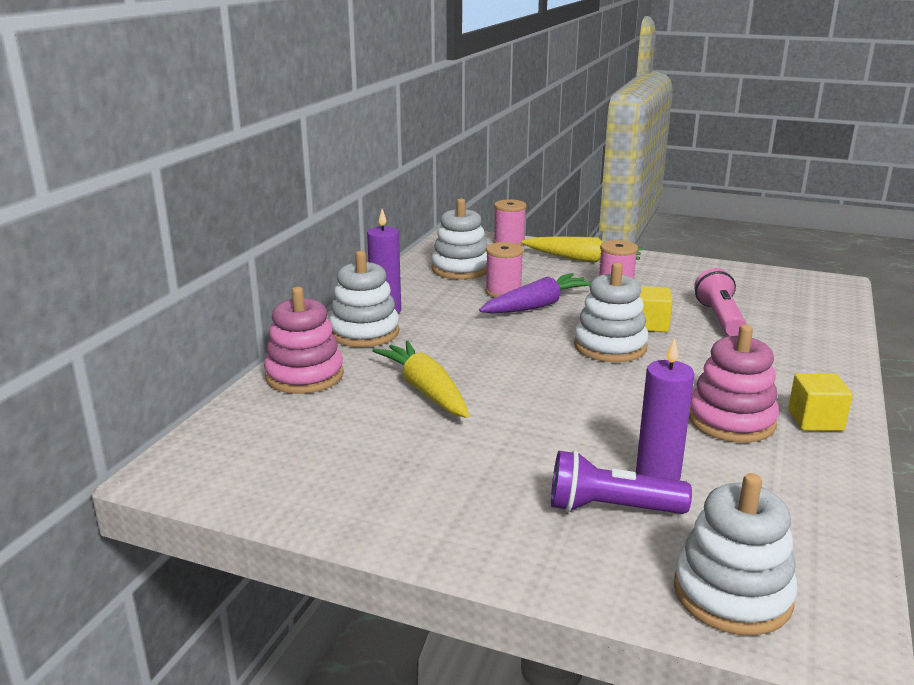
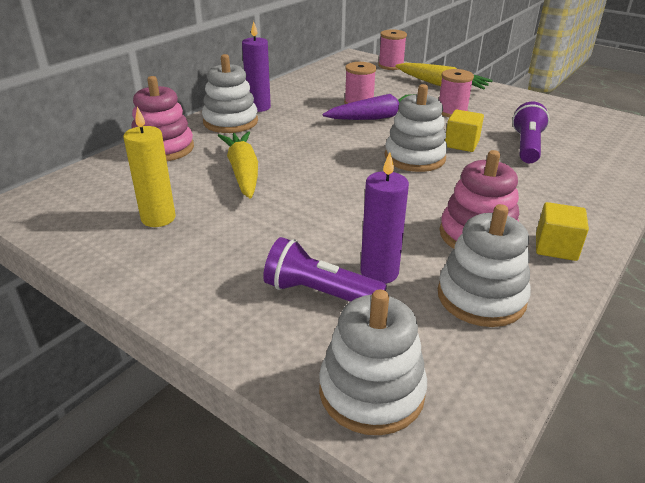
camera: 15 degrees right, 10 degrees up
white stacking toy [431,198,488,280] -> white stacking toy moved to [438,204,531,327]
pink flashlight [694,268,747,336] -> purple flashlight [512,102,550,163]
none -> yellow candle [123,107,176,227]

